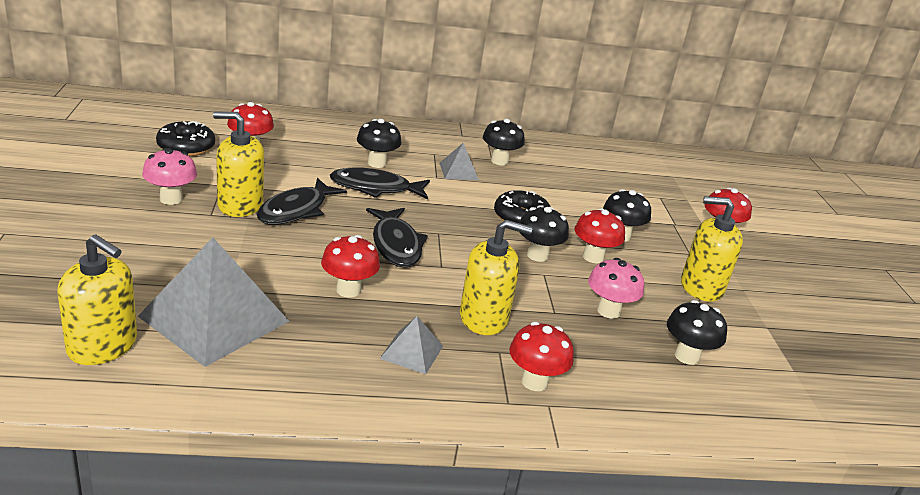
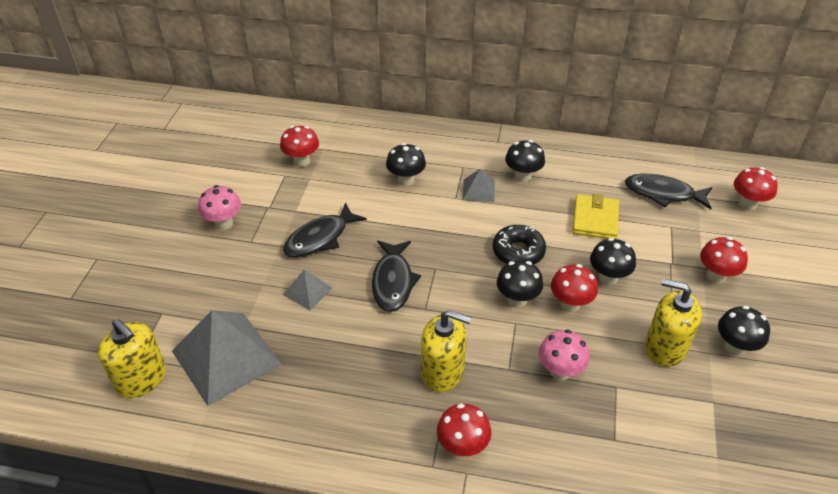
camera: 20 degrees right, 15 degrees up
black donut [156,121,215,156] -> none
yellow soap dispenser [213,112,264,217] -> none
red mushroom [321,235,380,298] -> red mushroom moved to [734,167,778,210]
black fish [330,167,430,199] -> black fish moved to [625,174,712,209]
grey pyramid [380,316,443,374] -> grey pyramid moved to [283,269,333,310]
black mushroom [667,300,727,365] -> black mushroom moved to [718,306,770,356]
none -> yellow wallet [572,194,619,239]

